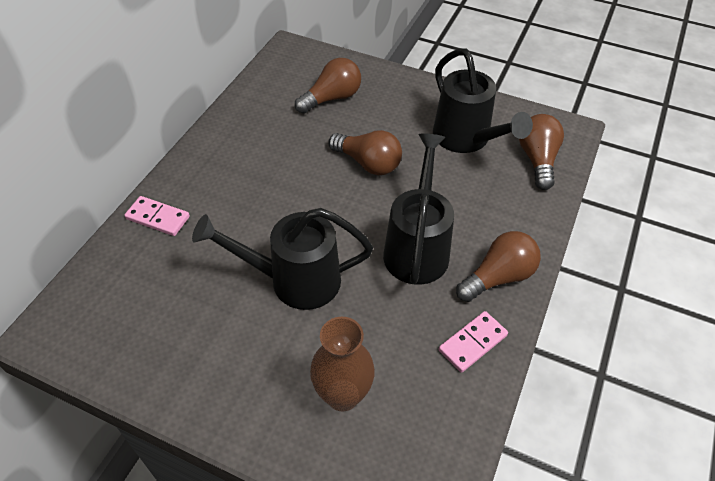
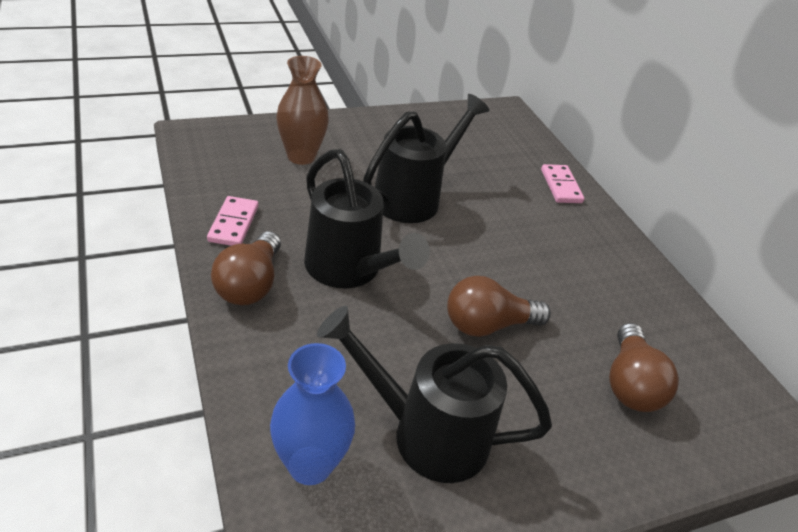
camera: 130 degrees right, 10 degrees down
pink domino [124,196,190,236] -> pink domino turned 75 degrees counterclockwise [541,164,584,203]
brown light bulb [519,114,564,190] -> blue vase [270,343,355,485]

